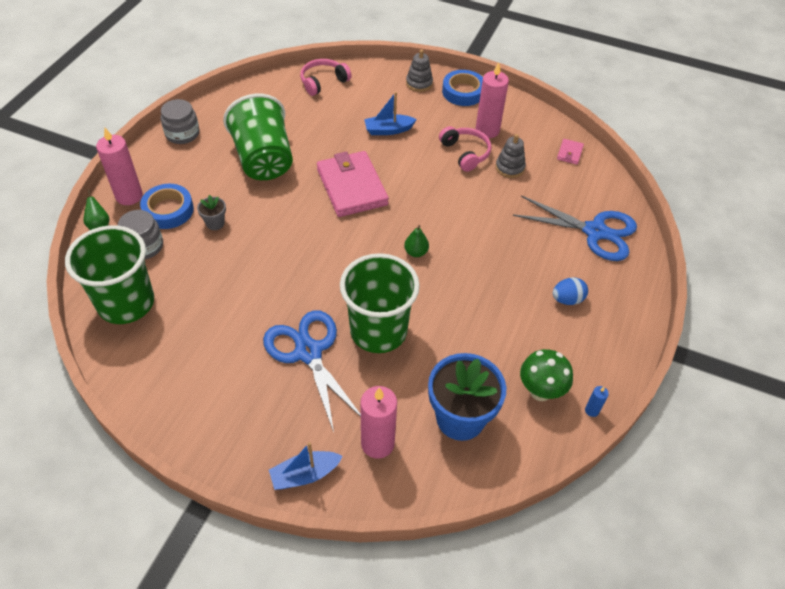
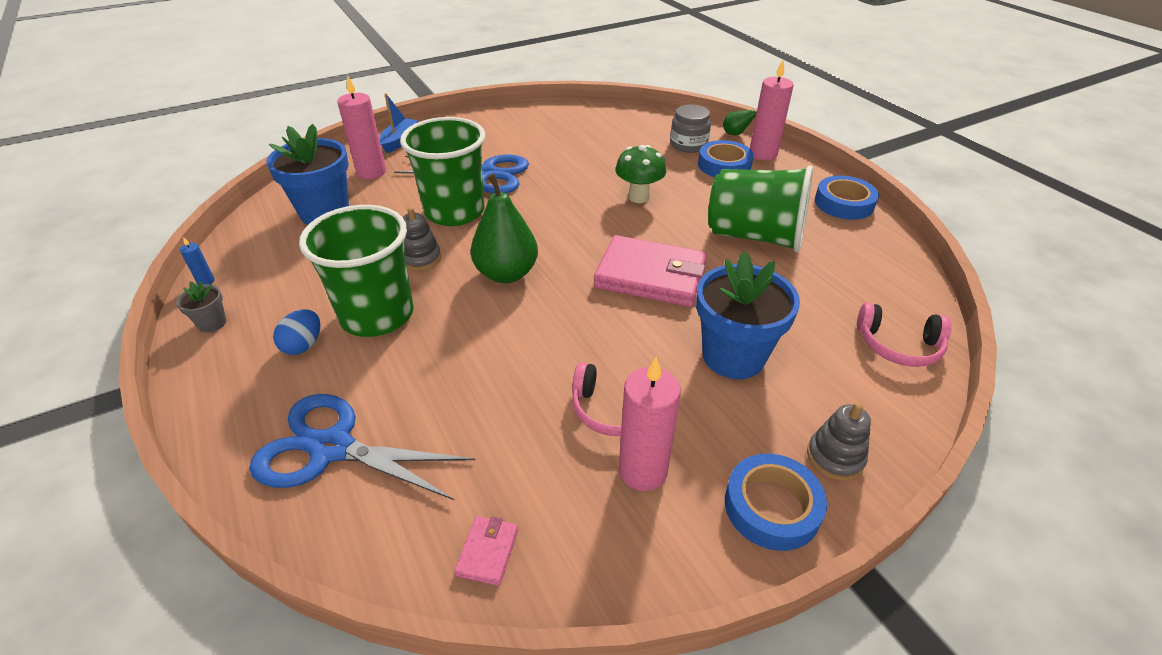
camera: 130 degrees right, 10 degrees down
green cup [65,225,154,324] -> green cup moved to [299,205,414,337]
grey jar [161,99,199,144] -> blue tape [815,176,879,220]
grey flower pot [197,195,226,230] -> grey flower pot moved to [176,281,226,332]
pink headphones [300,59,352,96] -> pink headphones turned 105 degrees clockwise [857,303,952,367]
blue boat [364,92,417,135] -> blue flower pot [696,251,800,379]
green pear [404,225,429,257] -> green pear [471,173,538,283], size x2.06
grey stacking toy [495,134,526,178] -> grey stacking toy moved to [403,207,441,271]
blue scissors [513,195,637,261] -> blue scissors turned 45 degrees clockwise [249,394,475,500]
green mushroom [520,349,573,401] -> green mushroom moved to [615,145,666,203]
pink wallet [557,139,584,165] -> pink wallet turned 45 degrees clockwise [454,516,518,586]

